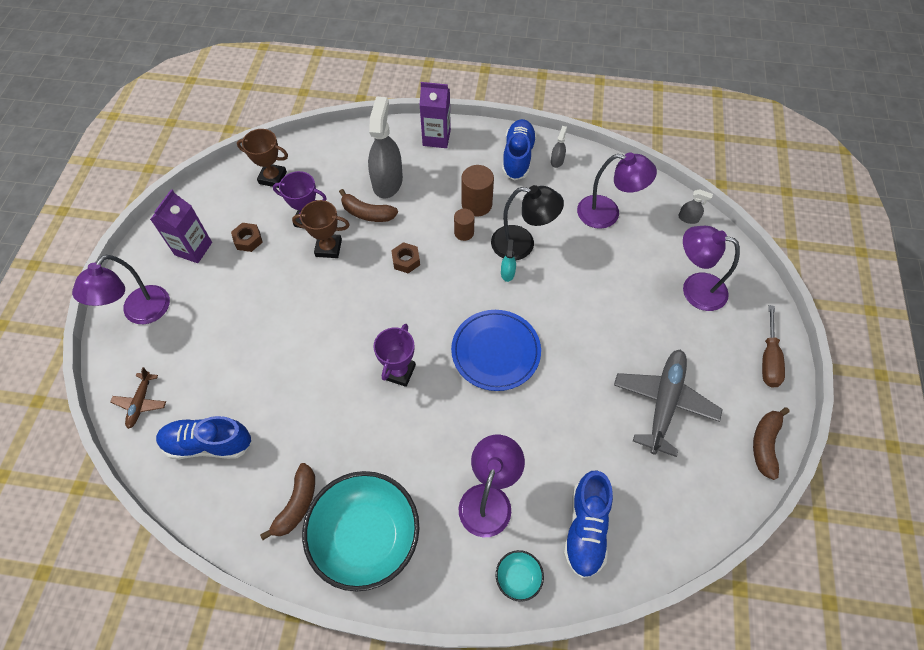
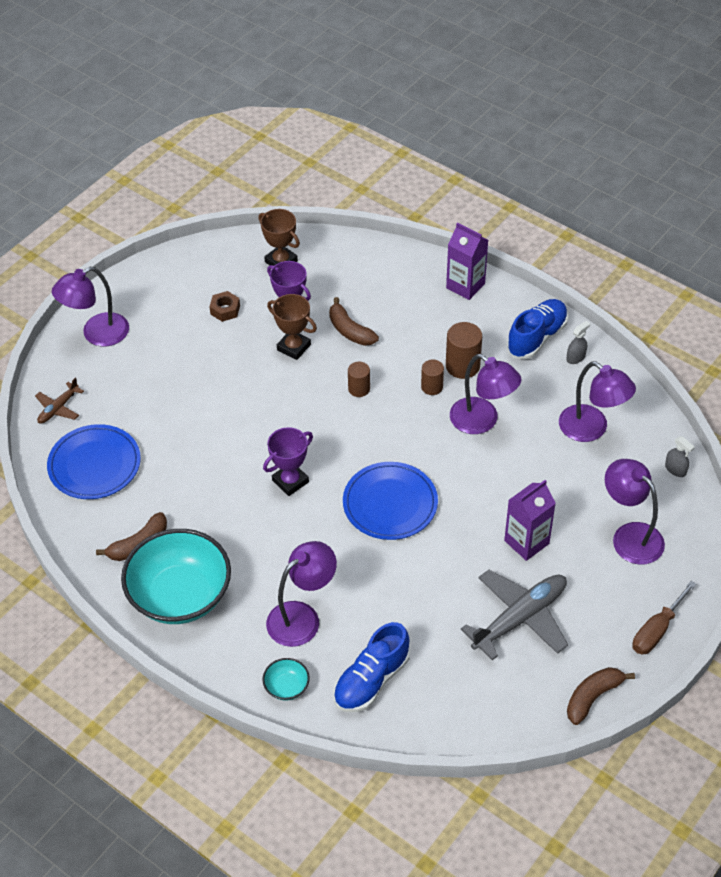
camera: 30 degrees right, 10 degrees down
purple carton [150,189,212,263] -> purple carton moved to [504,480,556,561]
blue shoe [156,416,252,459] -> blue plate [47,424,141,499]
grey spray bottle [368,96,403,199] -> none
brown nut [391,242,420,273] -> brown cylinder [348,362,370,397]
black lamp [491,185,564,260] -> purple lamp [450,354,522,434]
turquoise spray bottle [501,239,516,282] -> none

